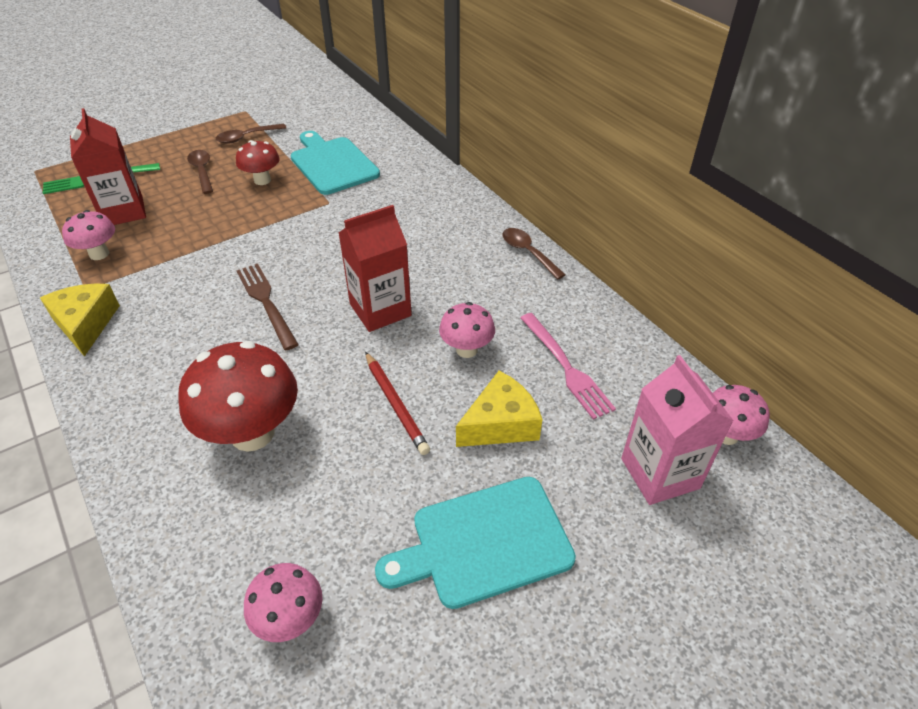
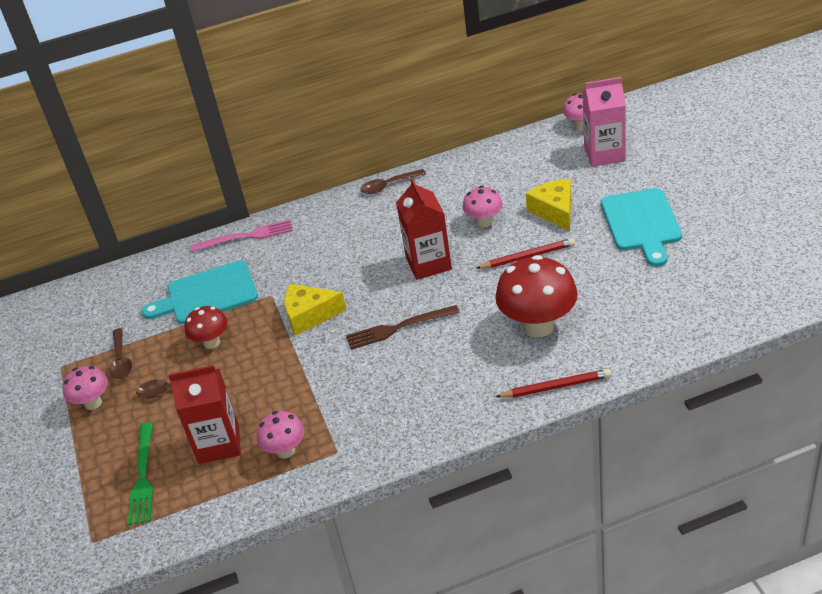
camera: 70 degrees left, 5 degrees down
yellow cheese [40,284,120,357] -> yellow cheese moved to [284,284,347,336]
pink mushroom [244,563,323,642] -> pink mushroom moved to [62,366,108,410]
pink fork [520,313,616,420] -> pink fork moved to [191,219,293,252]
none -> red pencil [495,369,611,398]

